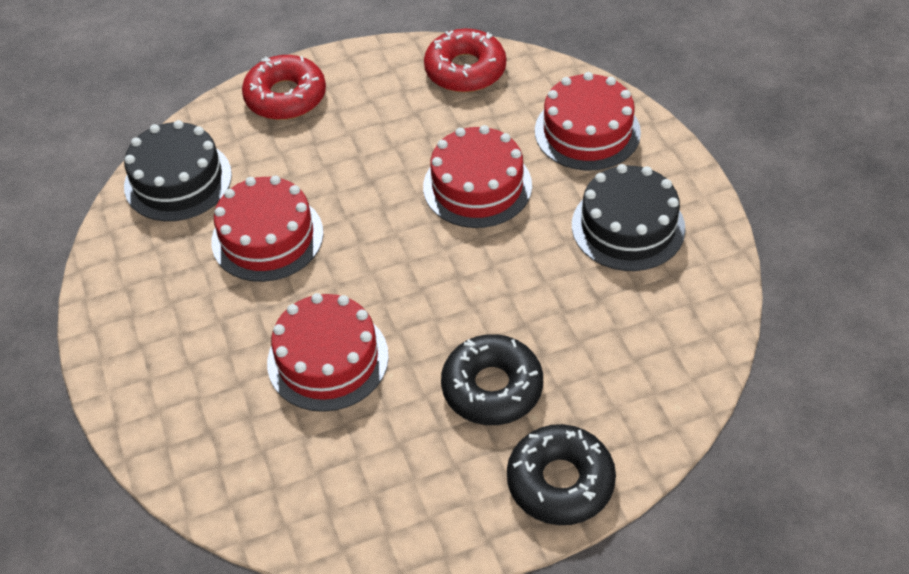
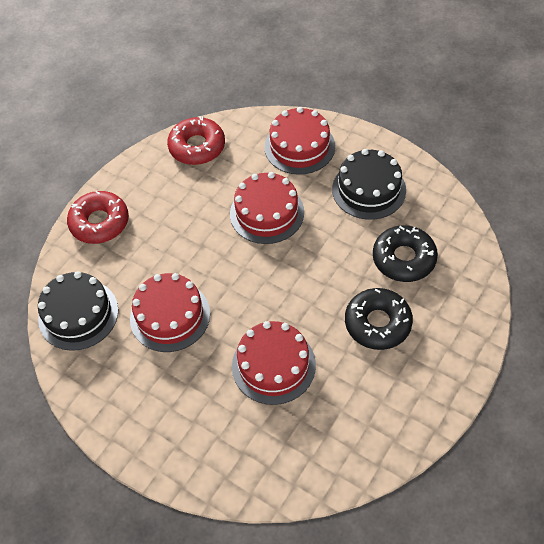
camera: 35 degrees left, 5 degrees up
black donut [507,424,616,525] -> black donut moved to [373,225,438,282]

